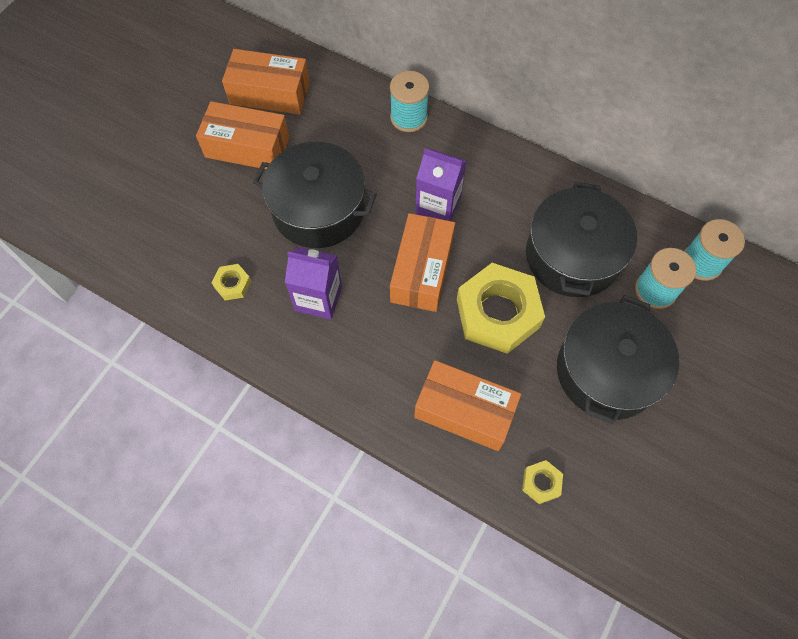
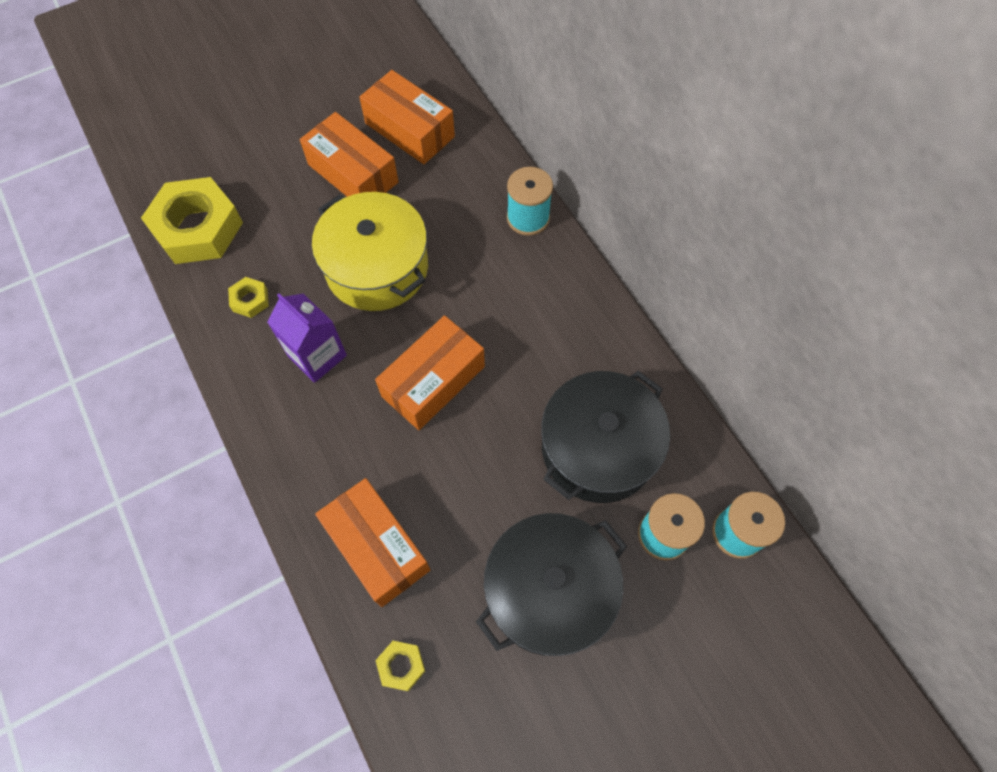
camera: 30 degrees right, 0 degrees up
black pot [253,142,377,248] -> yellow pot [312,192,428,311]
purple carton [415,149,467,221] -> none
yellow nut [457,263,545,354] -> yellow nut moved to [141,177,243,264]

